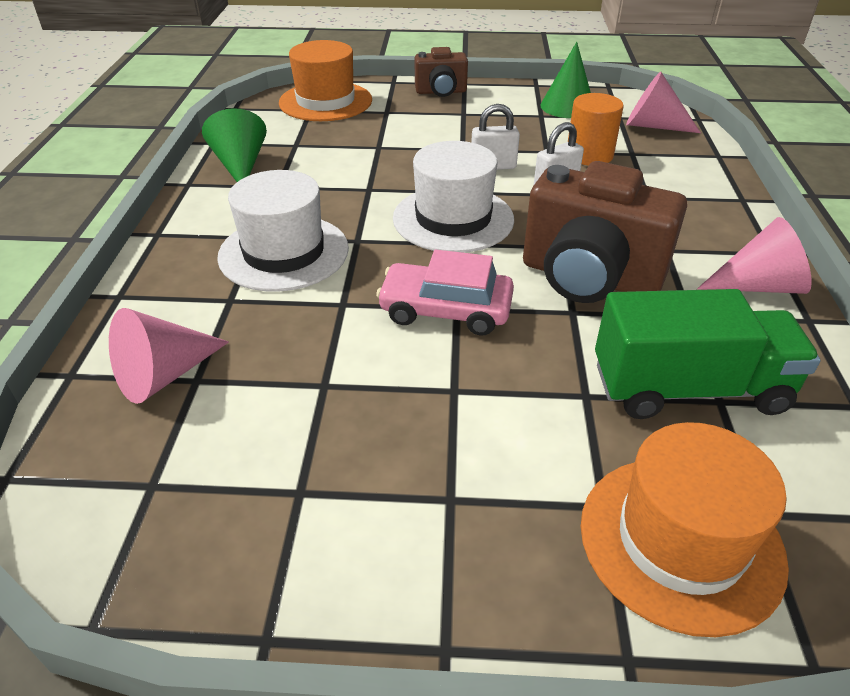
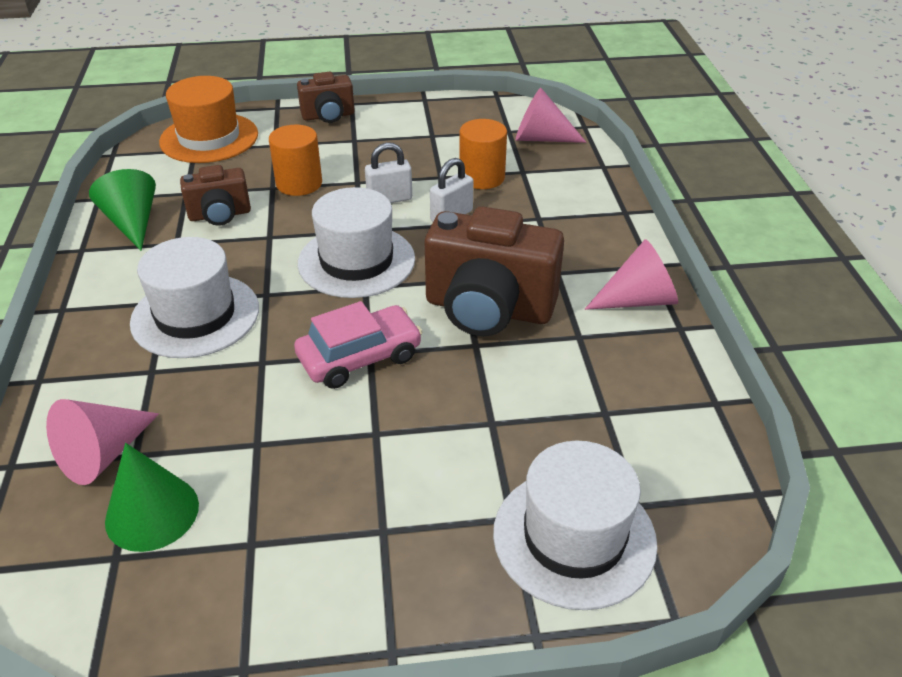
camera: 10 degrees left, 0 degrees up
pink car [376,250,514,335] -> pink car turned 150 degrees clockwise [294,301,422,389]
green cone [540,42,591,118] -> green cone moved to [105,443,199,552]
orange hat [581,422,789,637] -> white hat [493,441,658,610]
green truck [595,289,821,419] -> none
none -> brown camera [180,165,251,226]
none -> orange cylinder [269,124,322,196]

